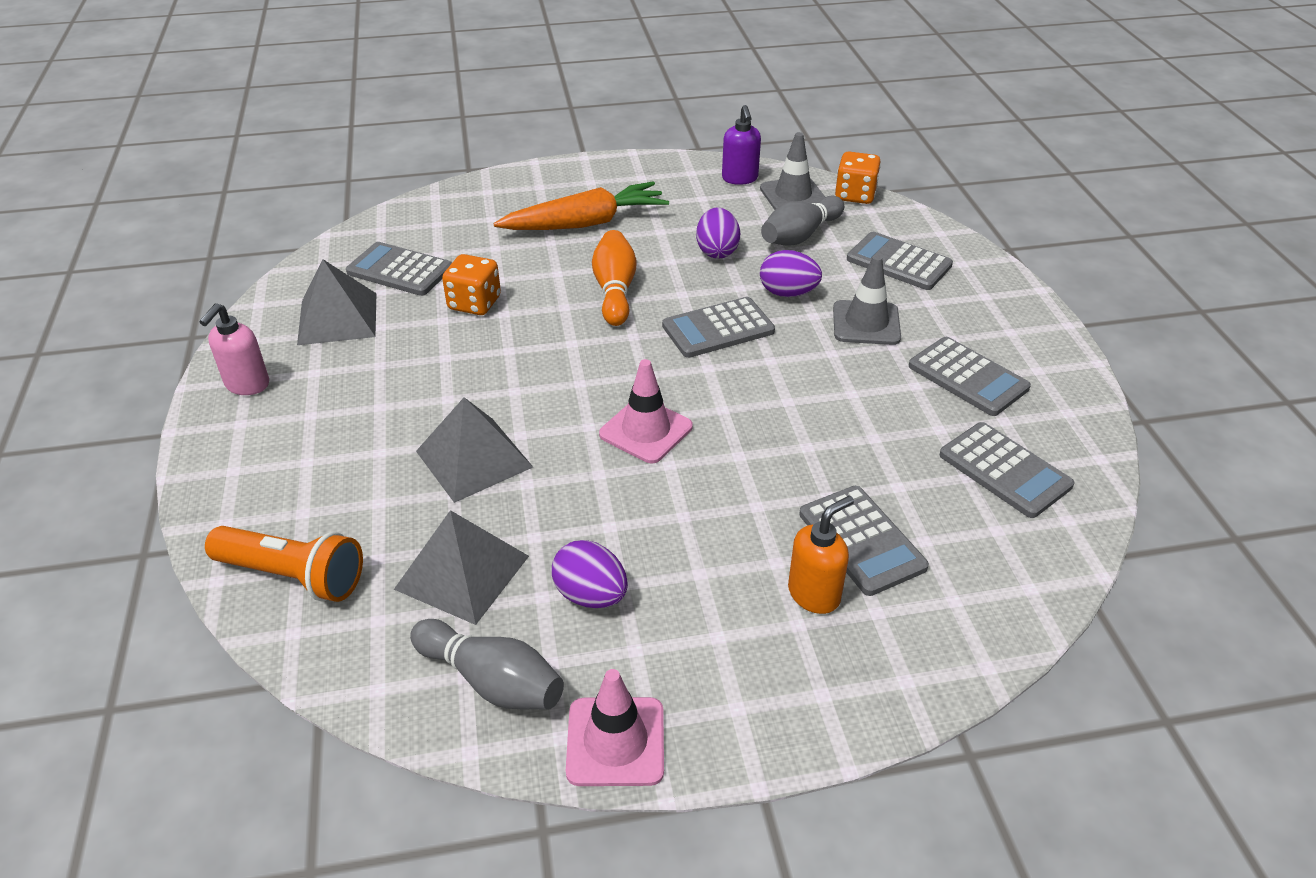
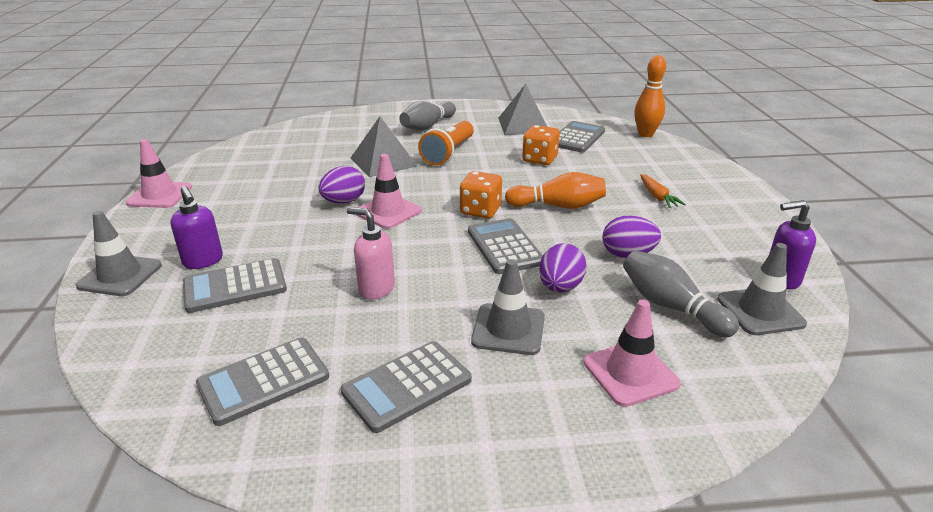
camera: 95 degrees right, 10 degrees down
pink soap dispenser [199,303,269,395] -> pink soap dispenser moved to [347,207,395,300]
orange flashlight [205,526,363,602] -> orange flashlight moved to [418,121,474,166]
grey pyramid [394,510,529,625] -> none
grey bowling pin [410,619,564,710] -> grey bowling pin moved to [399,101,456,130]
orange carrot [494,181,669,230] -> orange carrot [640,174,686,208], size x0.48
purple egg [552,540,628,608] -> purple egg moved to [319,166,365,204]
orange soap dispenser [788,495,854,614] -> purple soap dispenser [170,186,223,269]
orange dice [835,152,881,204] -> orange dice moved to [460,171,502,219]
grey calculator [847,232,953,290] -> pink traffic cone [584,299,681,407]
none -> grey traffic cone [76,211,162,296]
none -> orange bowling pin [634,55,666,137]

